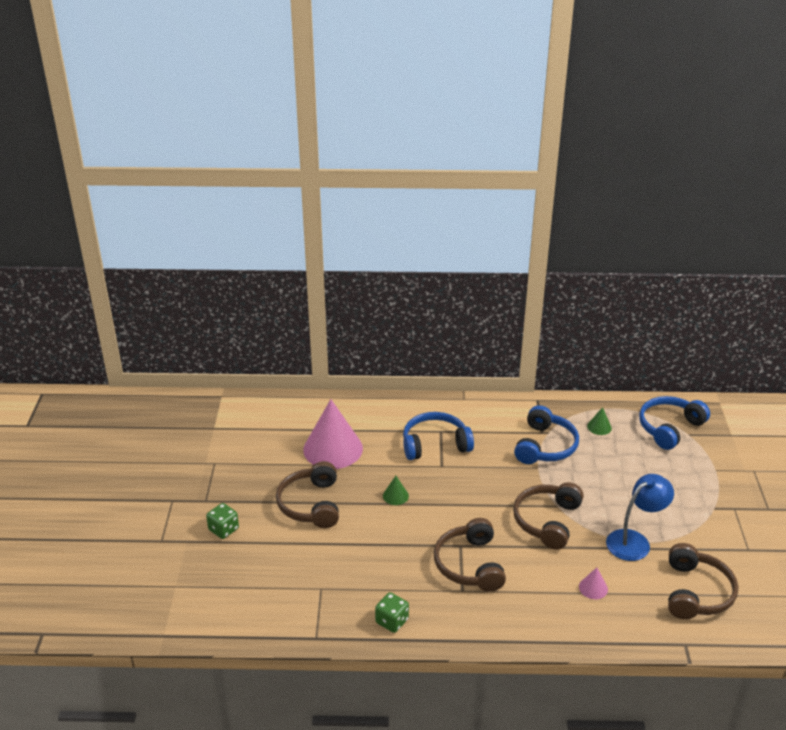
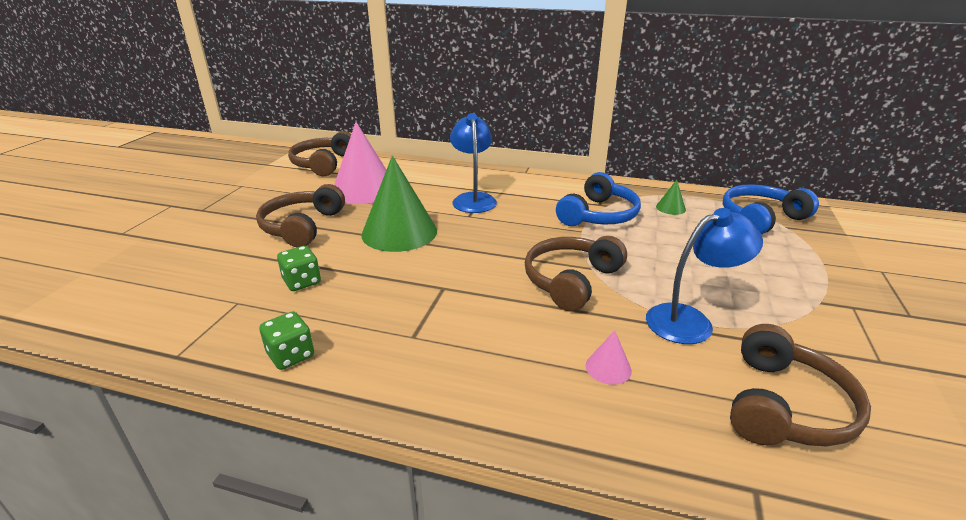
camera: 15 degrees right, 5 degrees down
green dice [206,503,239,539] -> green dice moved to [277,246,321,291]
green cone [383,476,409,505] -> green cone [361,156,437,252], size x2.41
blue headphones [403,412,474,460] -> blue lamp [450,113,497,213]
brown headphones [434,518,506,591] -> brown headphones moved to [288,131,351,176]

